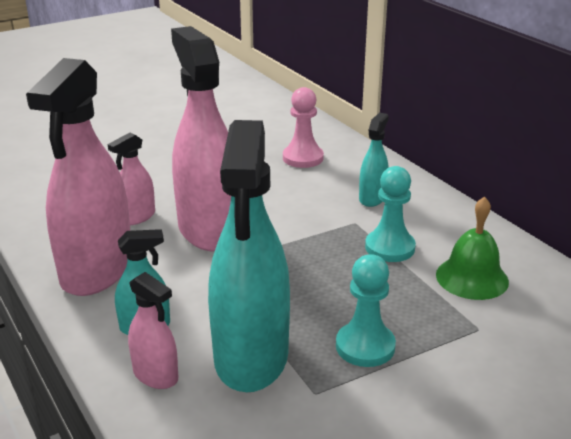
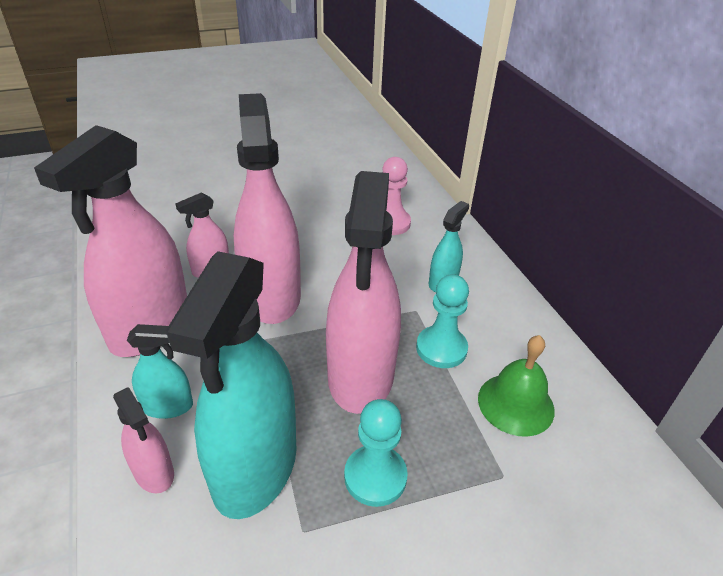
camera: 10 degrees right, 10 degrees up
none -> pink spray bottle [326,171,401,414]

